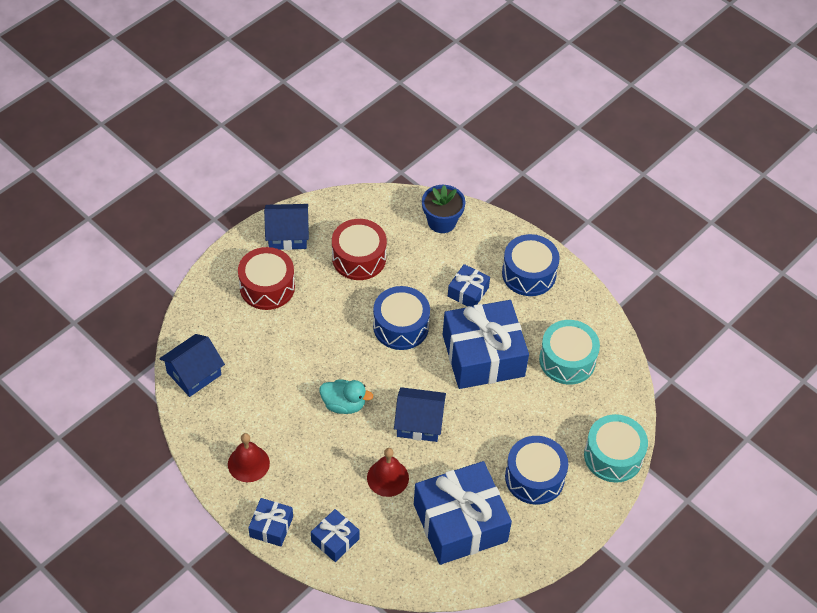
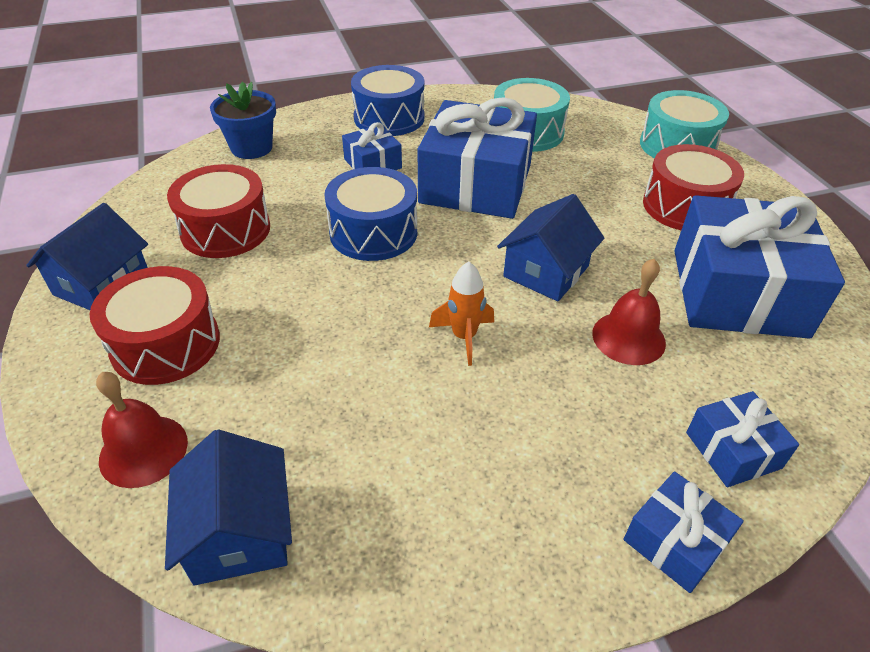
camera: 60 degrees left, 10 degrees down
red bell [228,433,270,482] -> red bell moved to [96,372,188,488]
turquoise duck [320,380,373,414] -> orange rocket [429,262,494,366]
blue drum [505,436,568,505] -> red drum [643,144,744,230]

